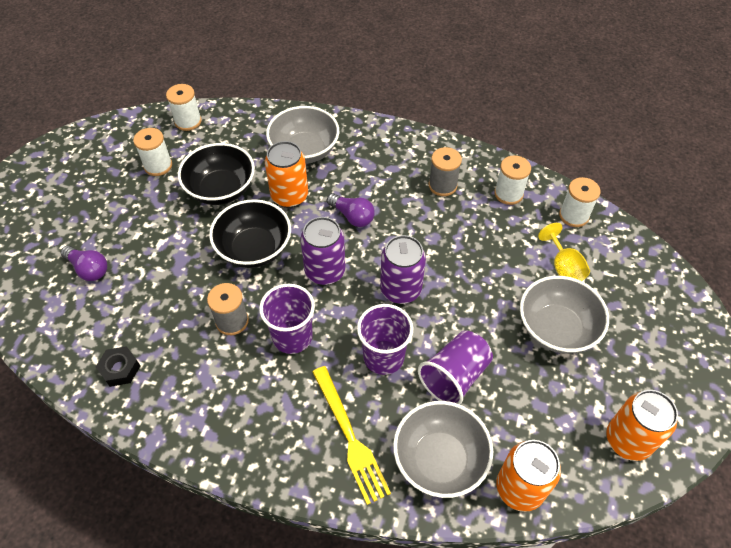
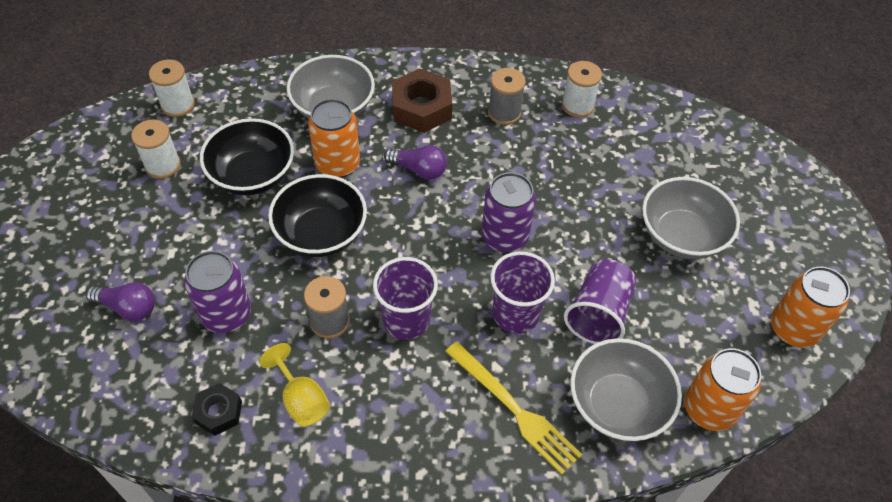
camera: 20 degrees left, 0 degrees up
purple can [301,217,346,285] -> purple can moved to [184,251,251,333]
yellow goblet [538,223,590,281] -> yellow goblet moved to [259,343,330,427]
white spool [559,177,600,227] -> none
none -> brown nut [392,69,452,133]

